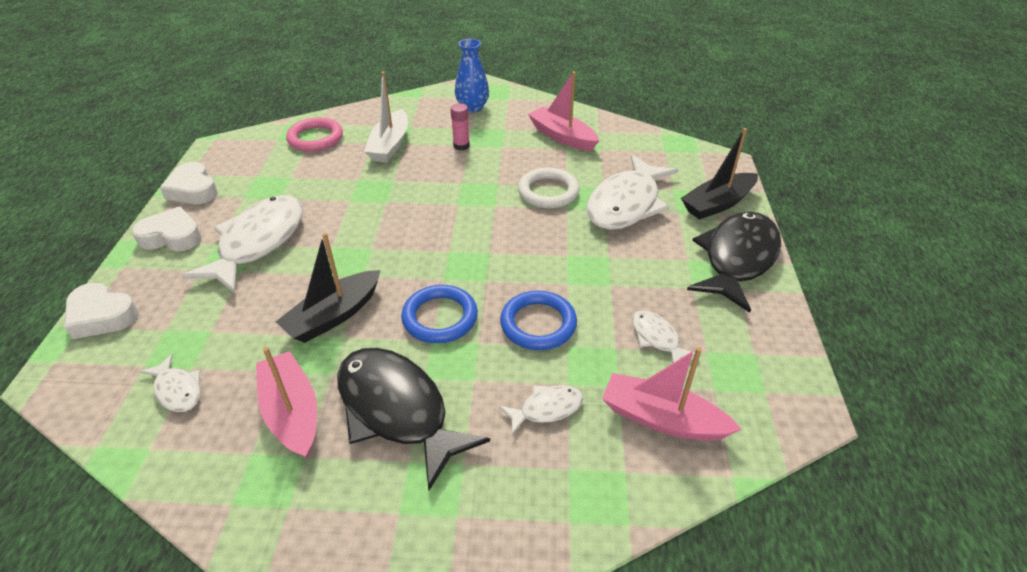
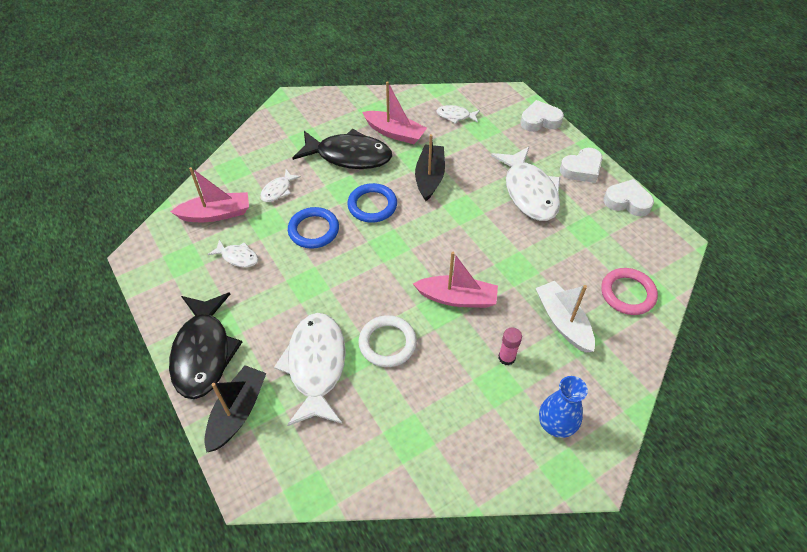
camera: 145 degrees right, 10 degrees up
pink boat [528,71,599,151] -> pink boat moved to [413,252,498,308]

